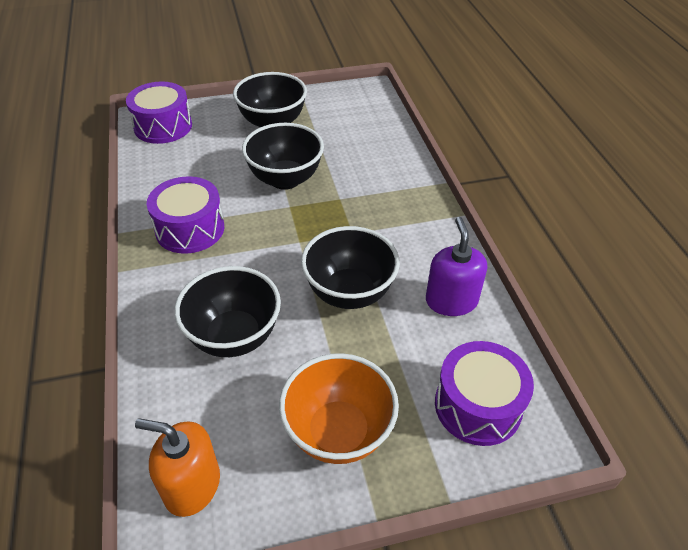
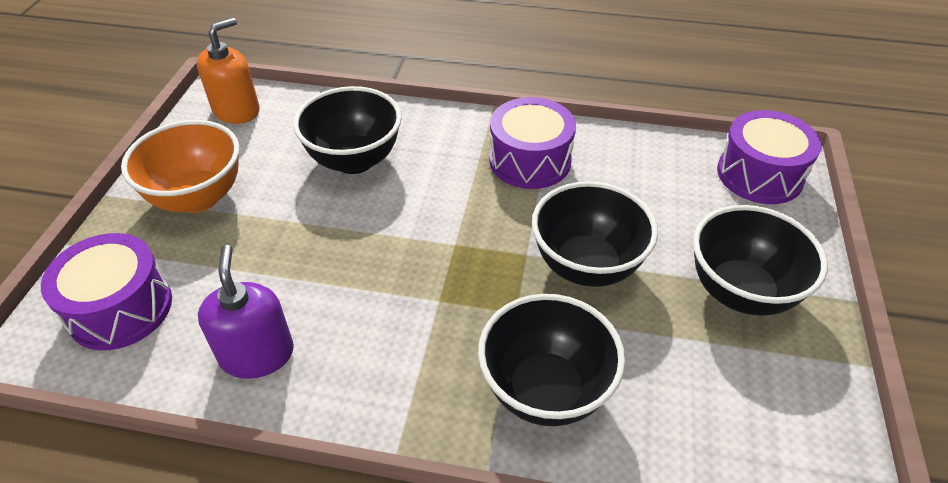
camera: 115 degrees right, 0 degrees up
black bowl [301,226,400,309] -> black bowl moved to [478,294,625,426]
purple soap dispenser [426,217,487,316] -> purple soap dispenser turned 120 degrees counterclockwise [198,245,294,379]

